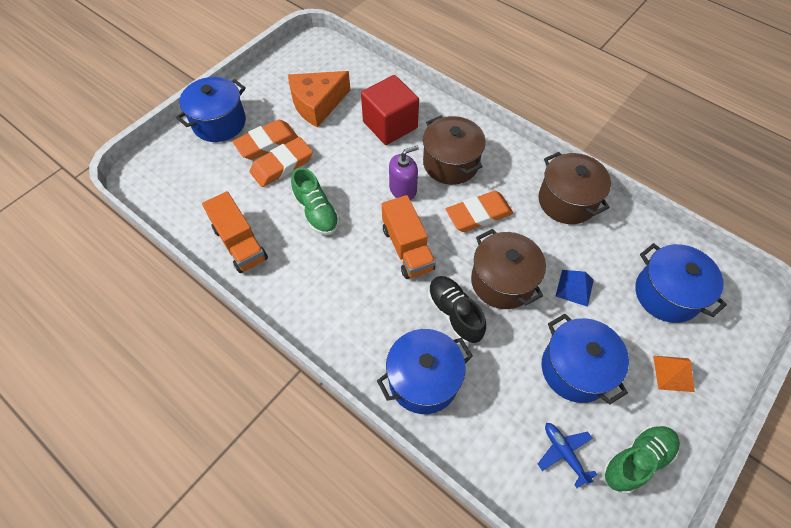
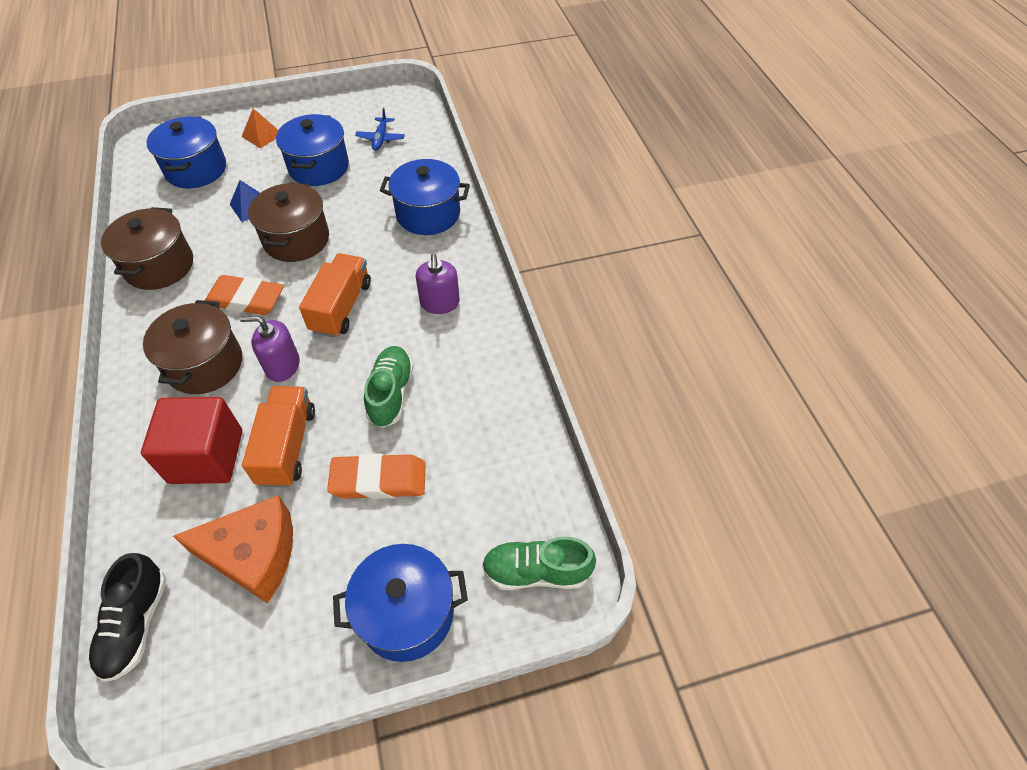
camera: 145 degrees left, 5 degrees down
orange truck [202,191,268,273] -> orange truck moved to [242,386,315,487]
orange eraser [232,120,298,160] -> none
black shoe [428,276,486,344] -> black shoe moved to [89,553,167,682]
green shoe [603,425,680,494] -> green shoe moved to [482,536,596,590]
none -> purple soap dispenser [416,254,460,314]

